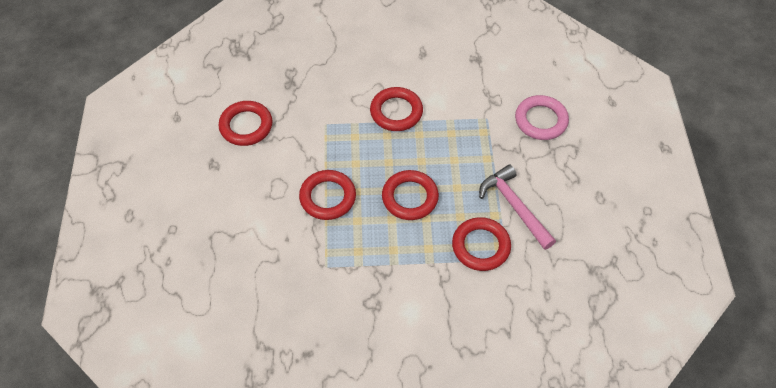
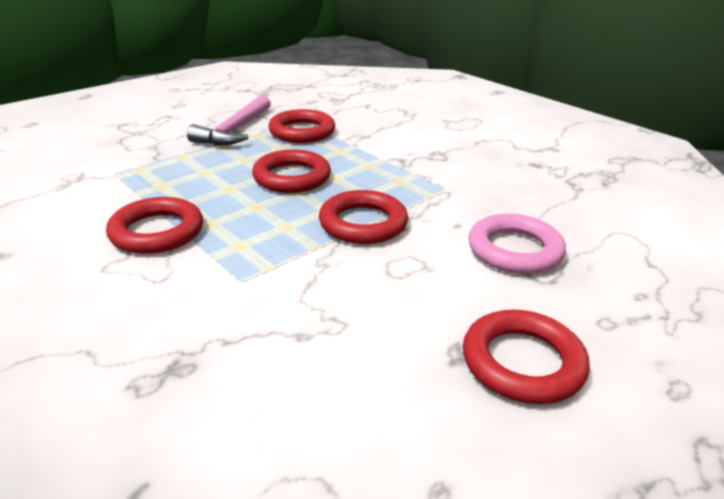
camera: 130 degrees left, 25 degrees down
red ring [219,101,272,146] -> red ring moved to [463,310,590,404]
pink ring [515,95,569,140] -> pink ring moved to [469,214,566,274]

